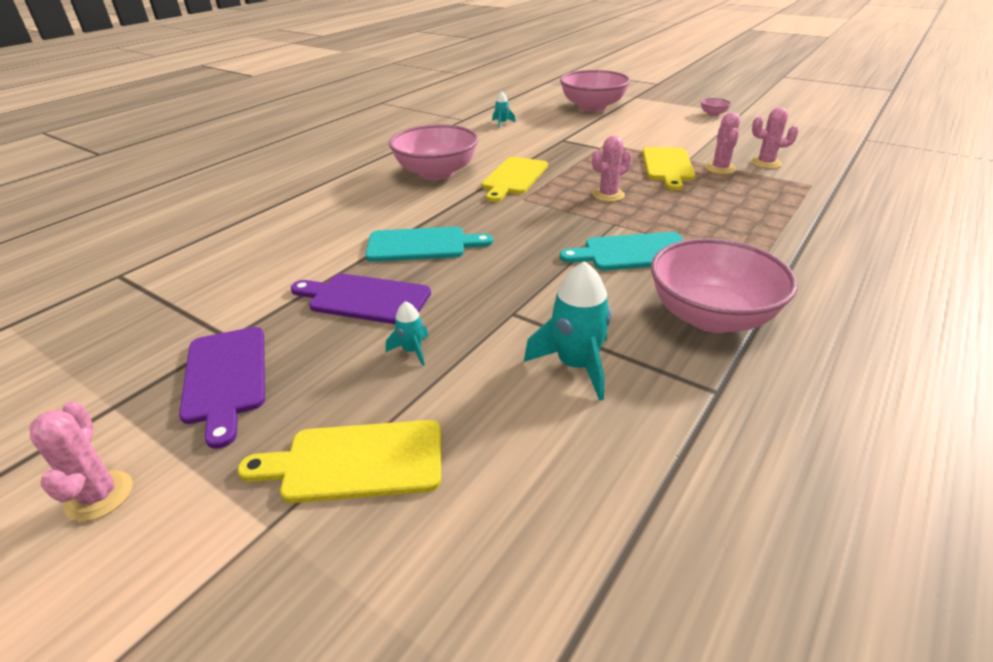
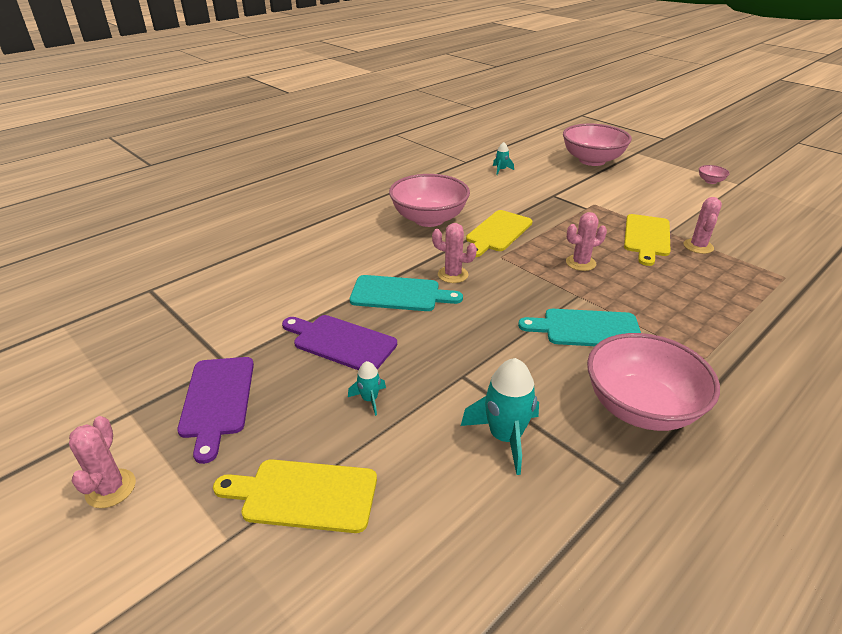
camera: 10 degrees right, 0 degrees up
pink cactus [751,107,799,169] -> pink cactus moved to [432,223,477,283]

